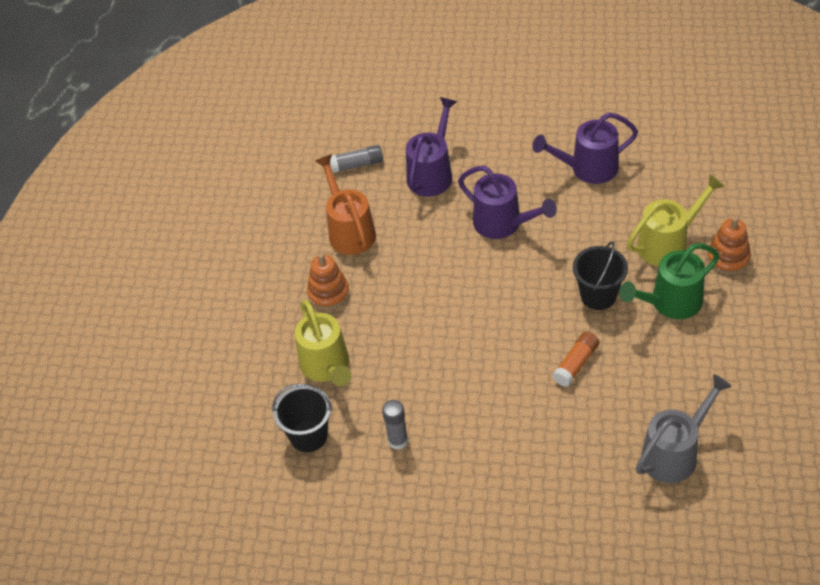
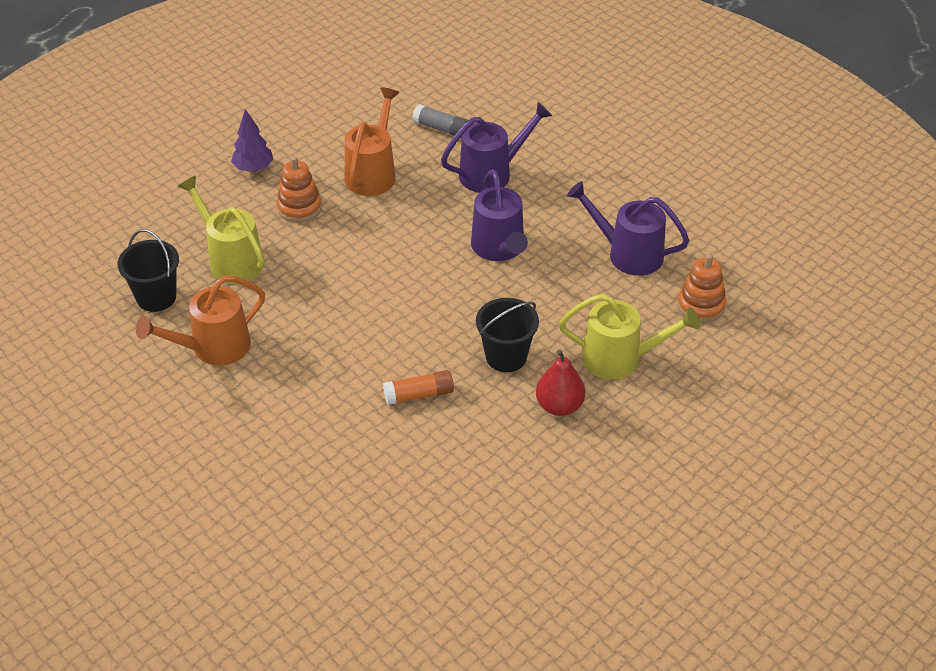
camera: 35 degrees right, 5 degrees down
yellow watering can [295,300,351,386] -> yellow watering can turned 120 degrees clockwise [178,176,265,284]
grey glue stick [382,400,408,450] -> orange watering can [136,275,265,365]
green watering can [619,243,719,319] -> red pear [536,349,585,416]
grey watering can [636,374,732,483] -> none
orange stacking toy [707,217,751,275] -> orange stacking toy moved to [677,254,726,323]
none -> purple tree [231,109,273,172]

